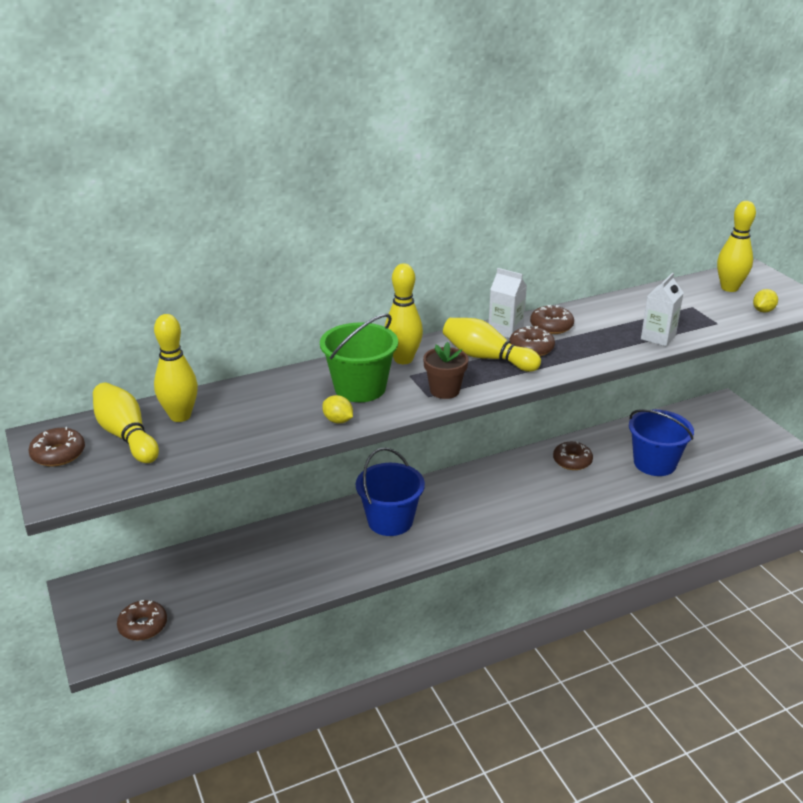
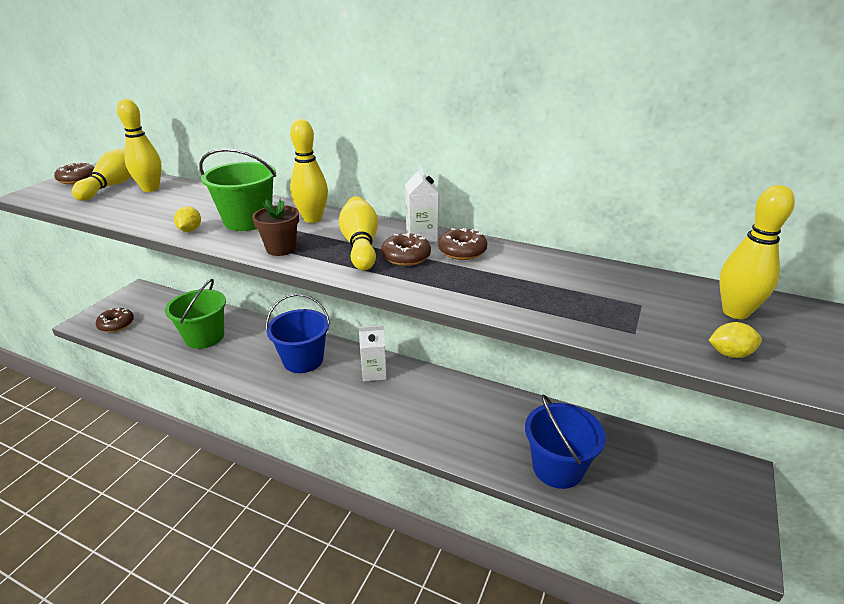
camera: 50 degrees right, 0 degrees up
brown donut [553,441,593,470] -> none
white carton [641,273,683,346] -> white carton moved to [359,325,387,381]
none -> green bucket [165,279,226,349]

